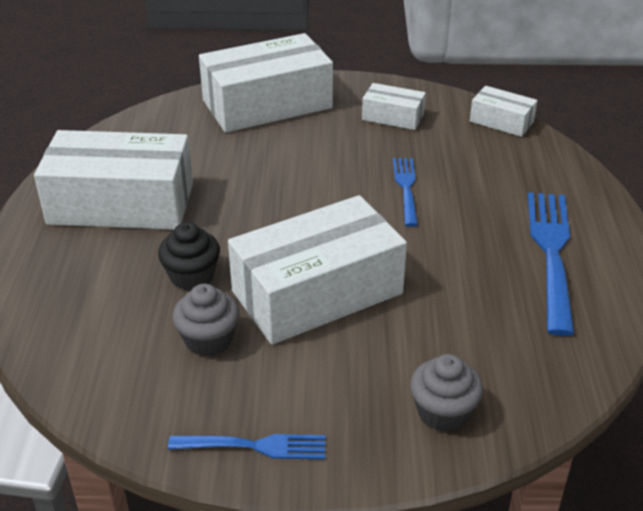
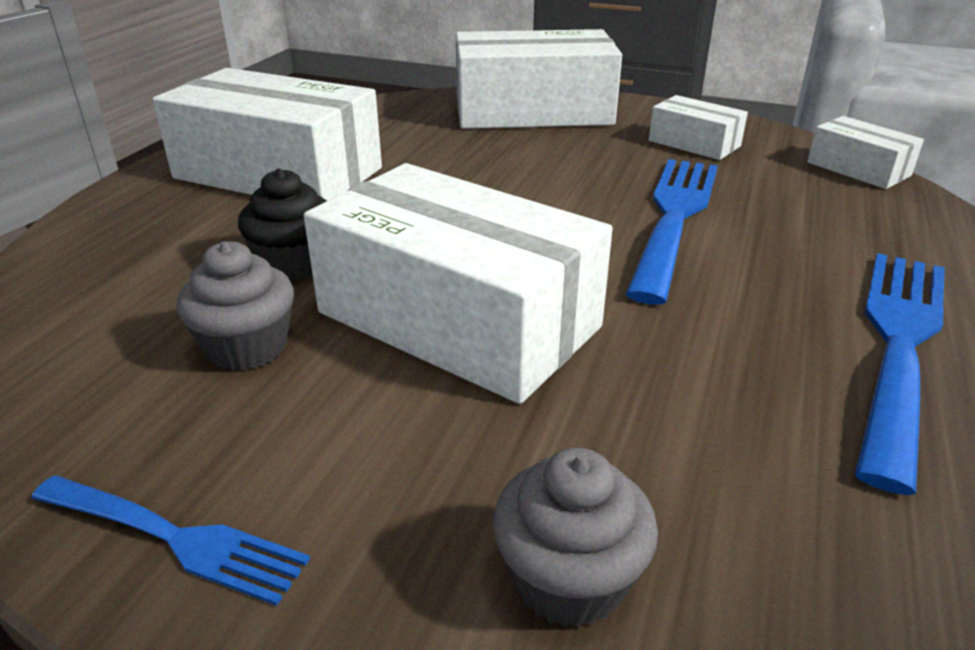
camera: 20 degrees right, 5 degrees down
white box [228,195,407,345] -> white box turned 45 degrees clockwise [304,163,613,404]
blue fork [393,158,418,227] -> blue fork [626,159,718,305], size x1.73

